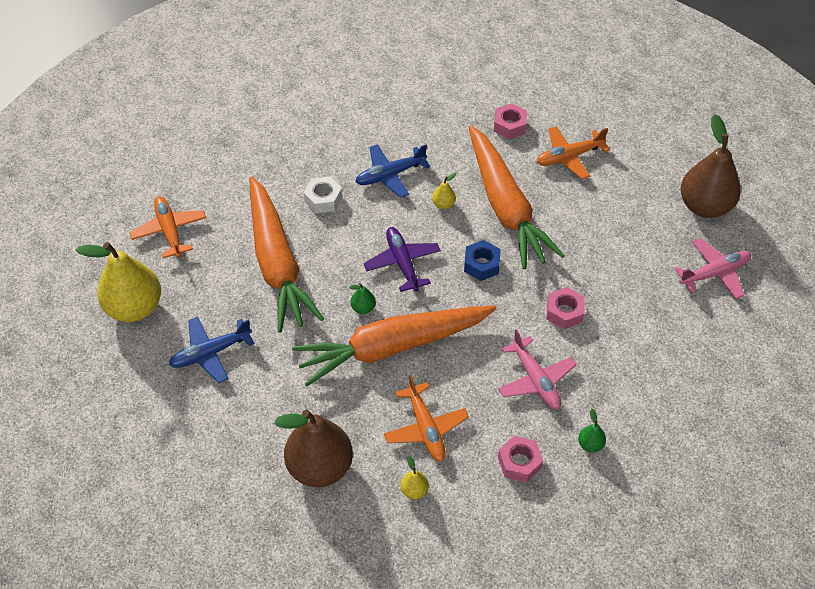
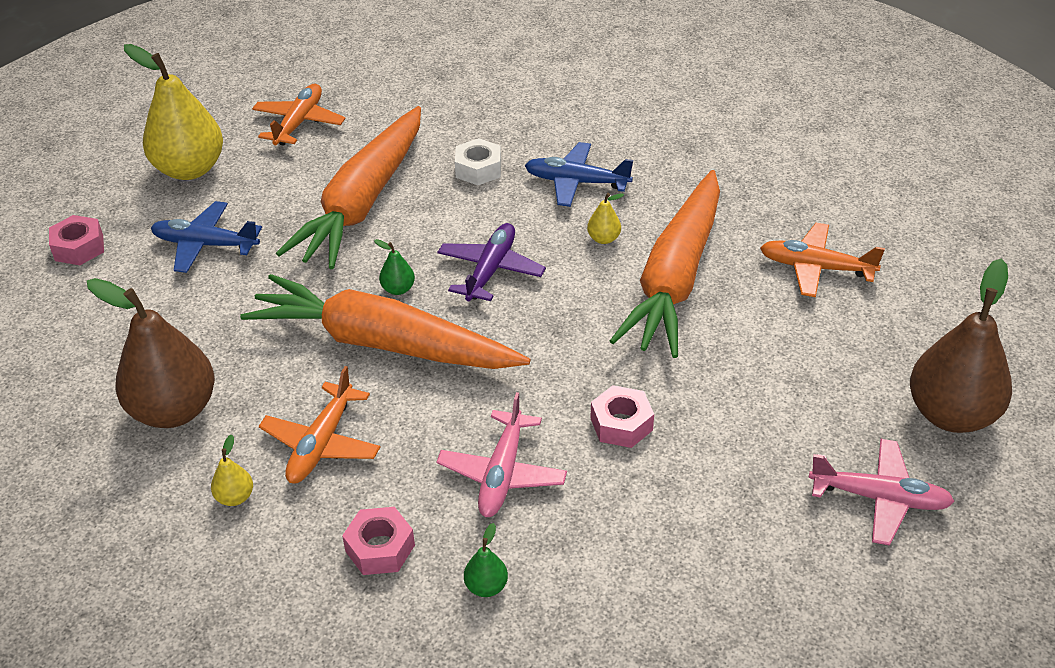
camera: 40 degrees right, 10 degrees down
blue nut [464,240,501,281] -> none
pink nut [494,103,527,139] -> pink nut moved to [49,215,104,265]

